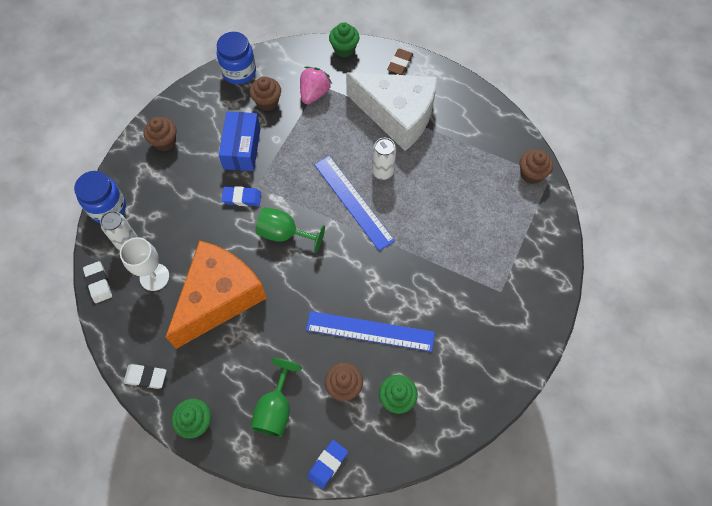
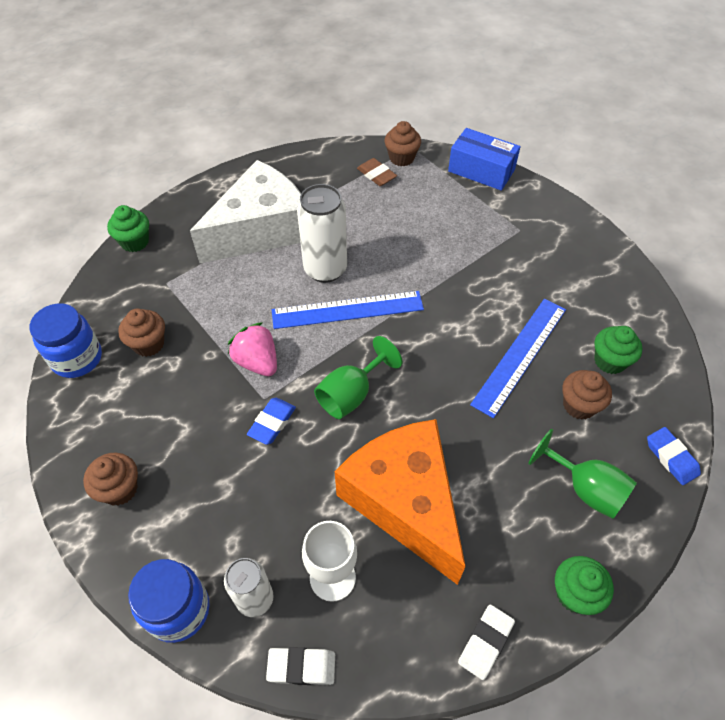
camera: 65 degrees left, 10 degrees down
blue box [219,112,261,171] -> blue box moved to [448,128,521,191]
pink strawberry [300,67,332,104] -> pink strawberry moved to [228,322,277,376]
white can [372,138,396,180] -> white can [297,184,347,283], size x1.57
brown eraser [387,49,413,75] -> brown eraser moved to [357,158,397,186]

